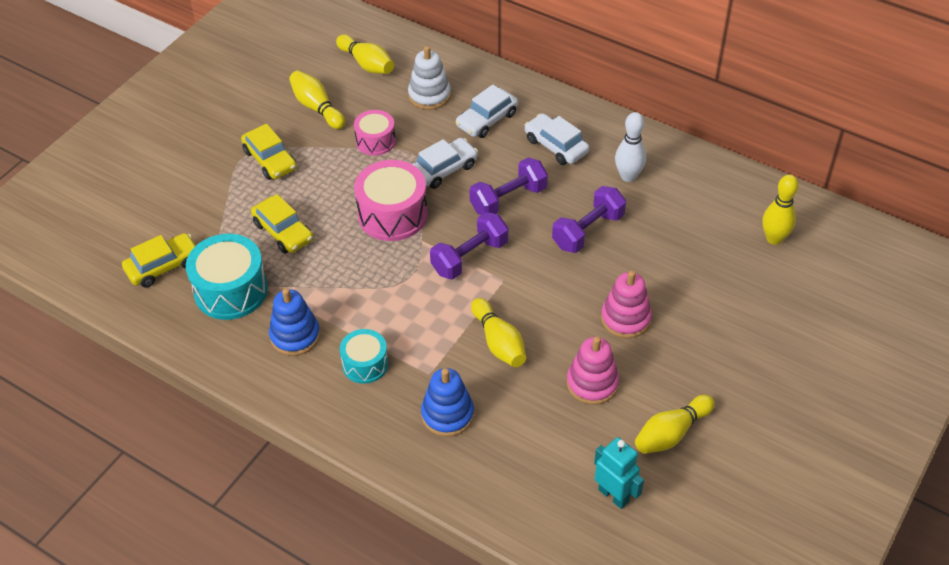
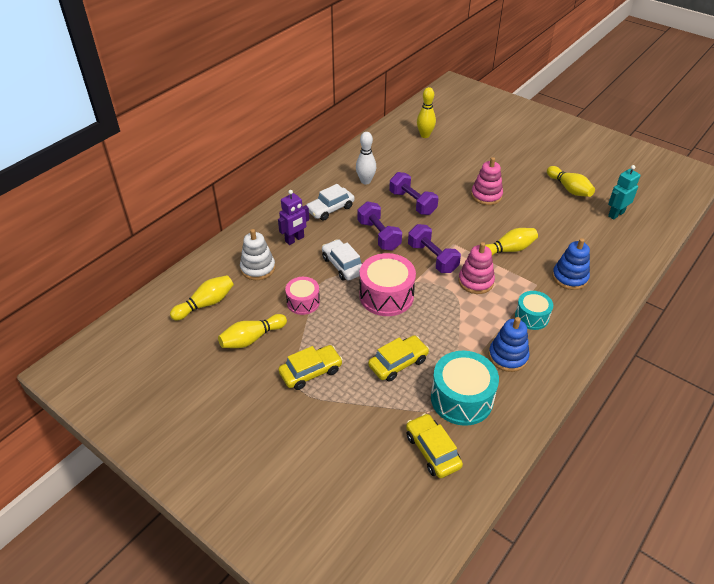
camera: 85 degrees left, 5 degrees down
white car [456,85,518,138] -> purple robot [278,190,309,245]
pink stacking toy [567,336,619,405] -> pink stacking toy moved to [458,242,495,294]

